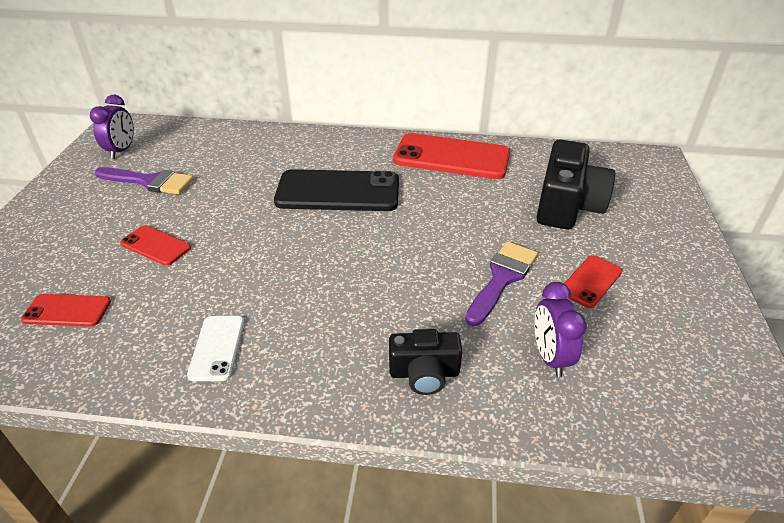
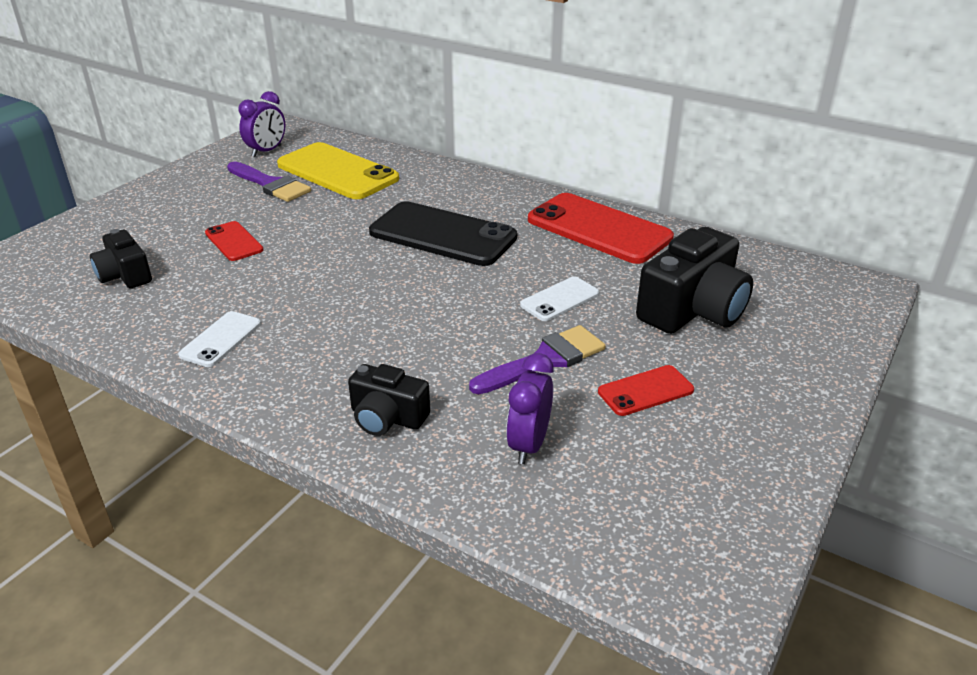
camera: 25 degrees right, 5 degrees down
red phone [21,294,111,327] -> black camera [90,229,152,288]
none -> yellow phone [277,142,399,199]
none -> white phone [520,276,599,321]

